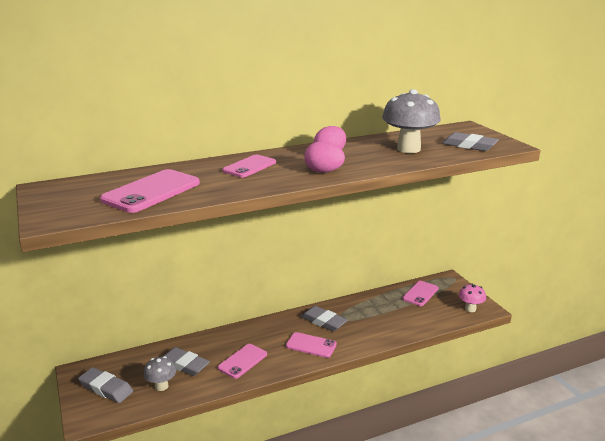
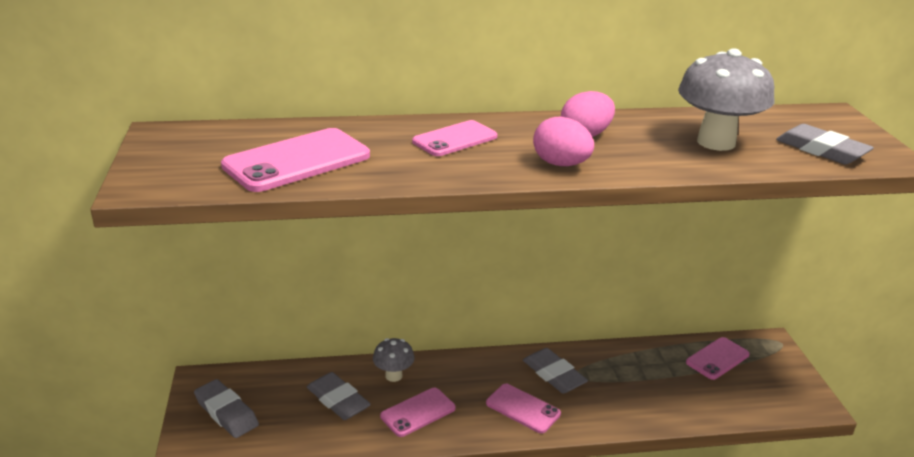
camera: 15 degrees right, 5 degrees up
grey mushroom [143,356,176,391] -> grey mushroom moved to [373,338,415,382]
pink mushroom [459,283,486,312] -> none

